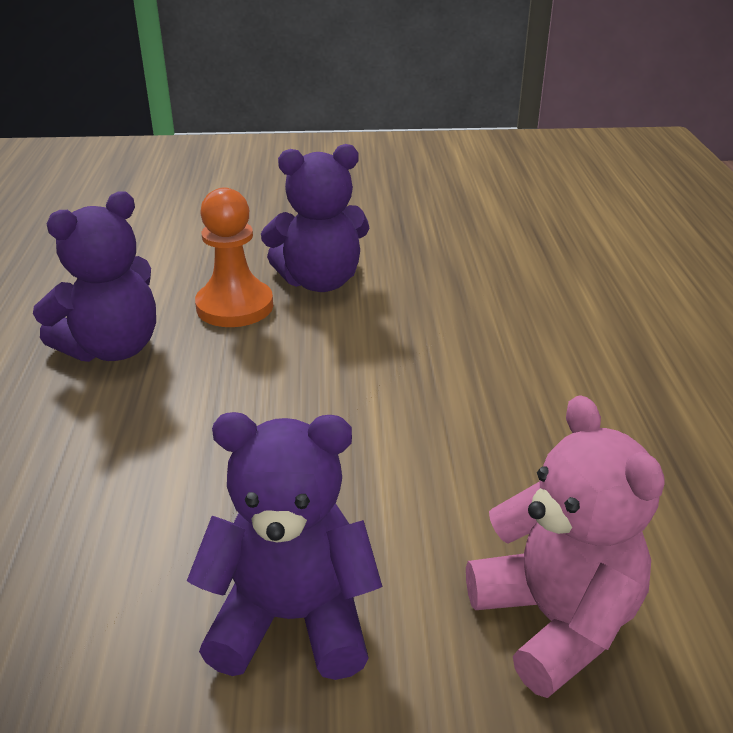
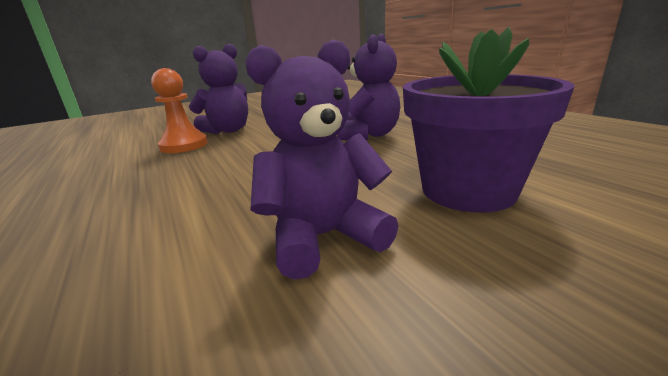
camera: 25 degrees left, 10 degrees down
purple teddy bear [33,191,156,362] -> purple teddy bear moved to [337,34,400,140]
pink teddy bear [466,395,665,698] -> purple flower pot [403,27,574,212]

